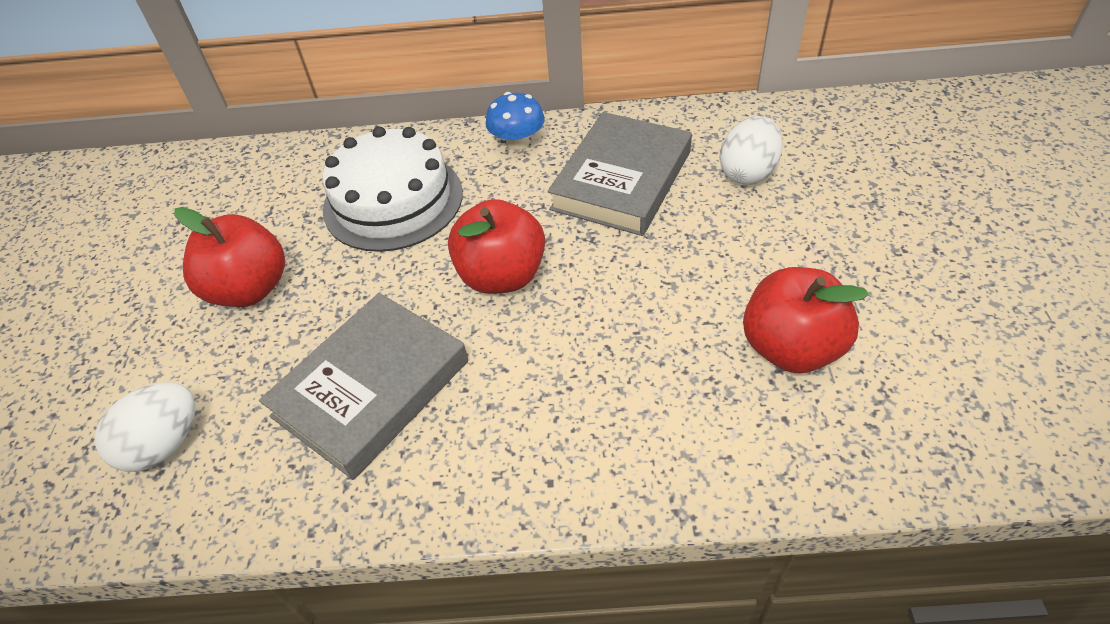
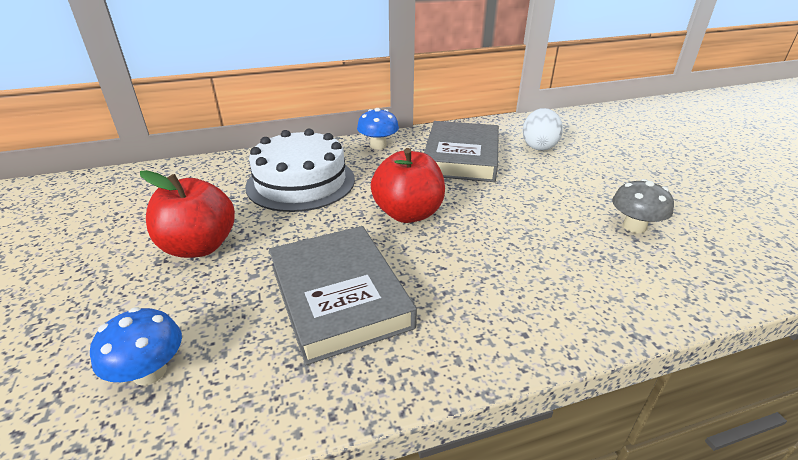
camera: 20 degrees left, 15 degrees down
white egg [95,382,195,472] -> blue mushroom [90,307,182,386]
grey book [259,293,468,480] -> grey book turned 45 degrees counterclockwise [269,226,417,365]
red apple [743,267,869,373] -> grey mushroom [612,179,674,233]

